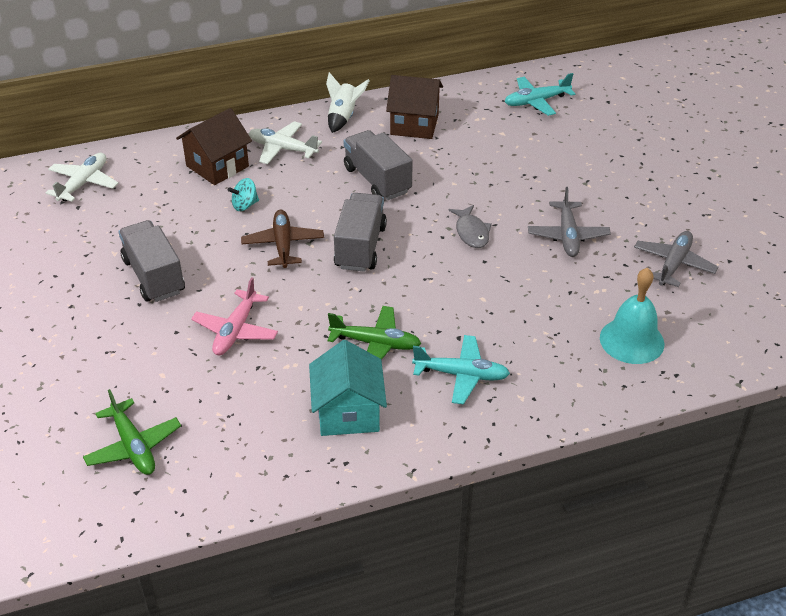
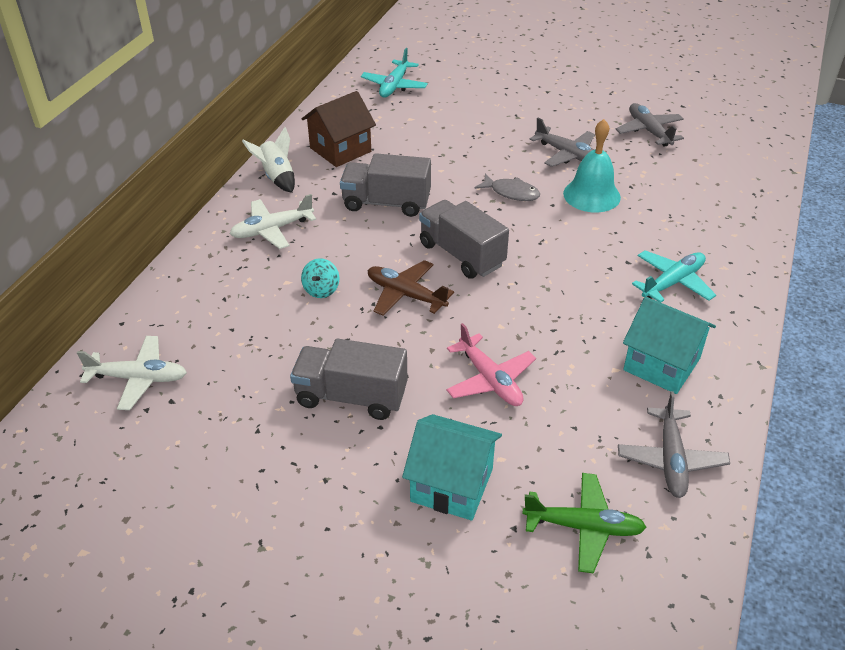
camera: 50 degrees left, 0 degrees up
white plane [46,153,118,202] -> white plane turned 120 degrees clockwise [77,336,187,410]
brown house [176,108,252,185] -> none
green plane [327,306,421,360] -> none
turquoise bell [600,268,665,364] -> turquoise bell moved to [563,119,621,212]
none -> turquoise house [402,414,502,520]
none -> grey plane [618,391,730,498]

